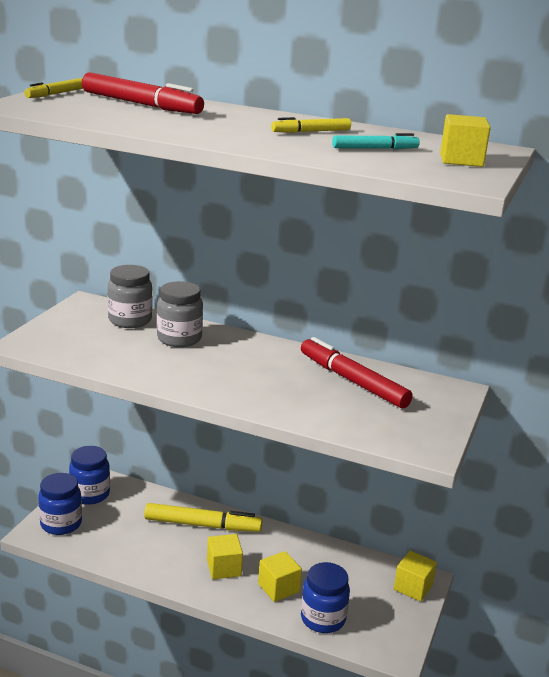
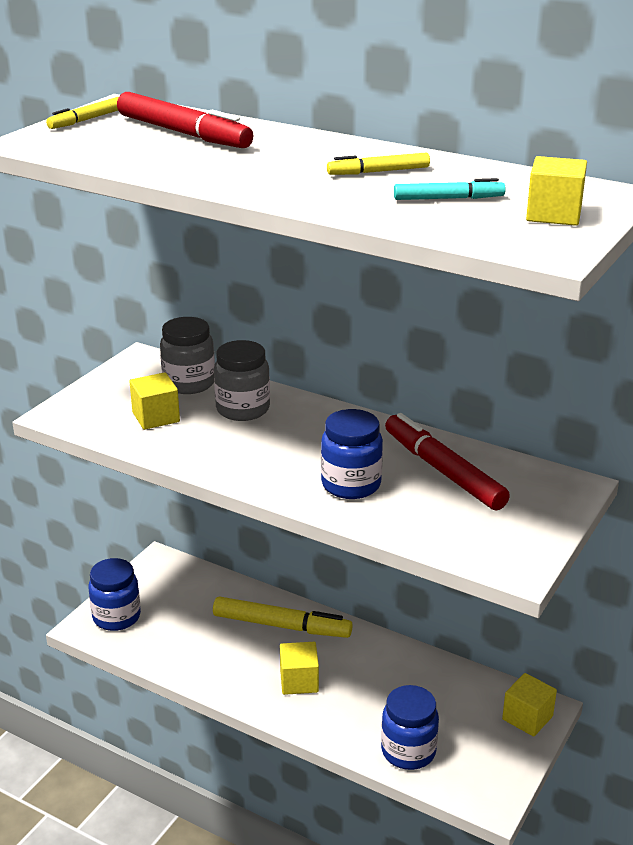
camera: 10 degrees right, 5 degrees up
blue jar [69,446,110,505] -> blue jar moved to [321,409,383,499]
yellow cube [258,551,302,602] -> yellow cube moved to [129,372,180,430]

